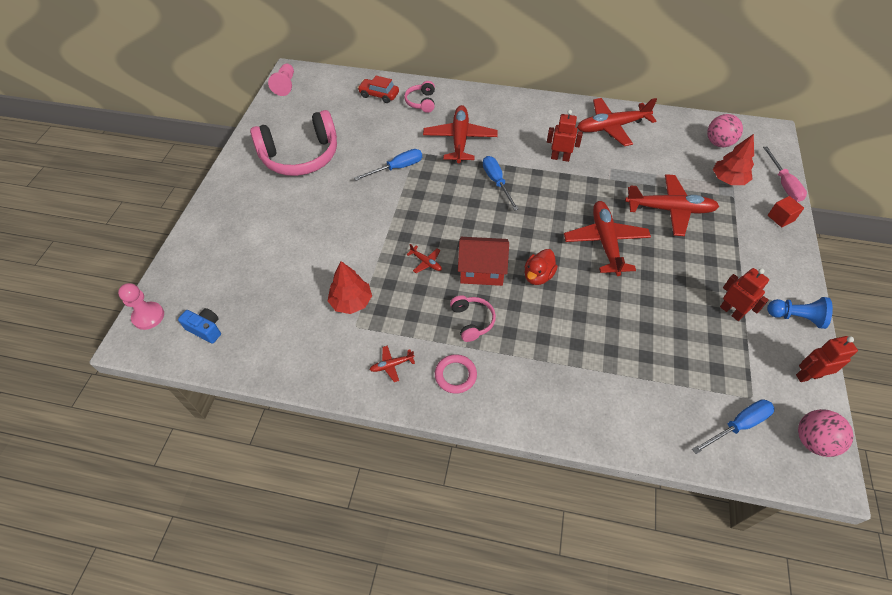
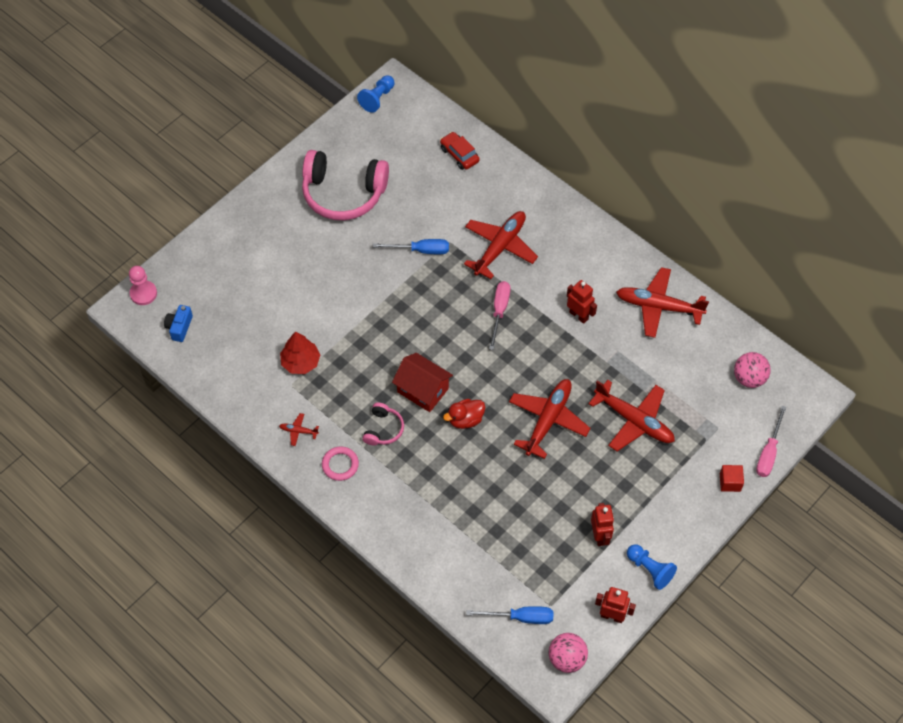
camera: 30 degrees right, 5 degrees up
blue camera [178,308,221,343] -> blue camera turned 135 degrees counterclockwise [164,305,193,342]
pink pawn [268,64,294,96] -> blue pawn [357,75,395,113]
pink headphones [404,81,435,113] -> none
red plane [407,244,442,273] -> none
blue screwdriver [483,156,518,211] -> pink screwdriver [489,281,511,350]
red tree [713,134,754,185] -> none

